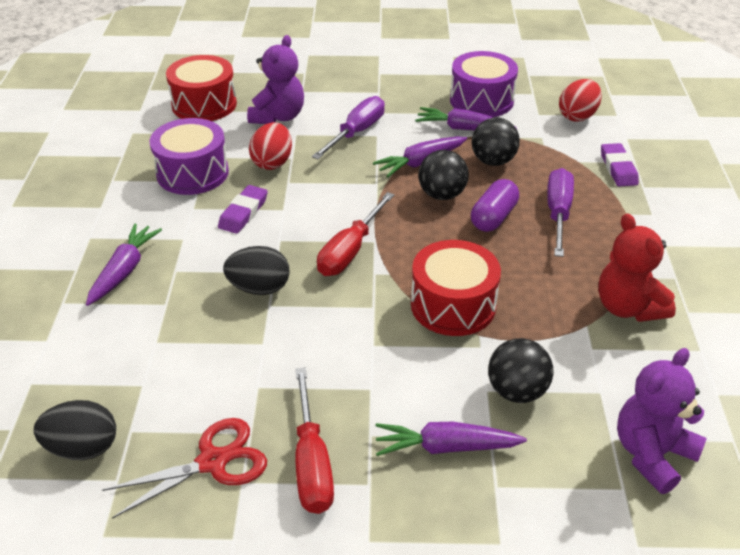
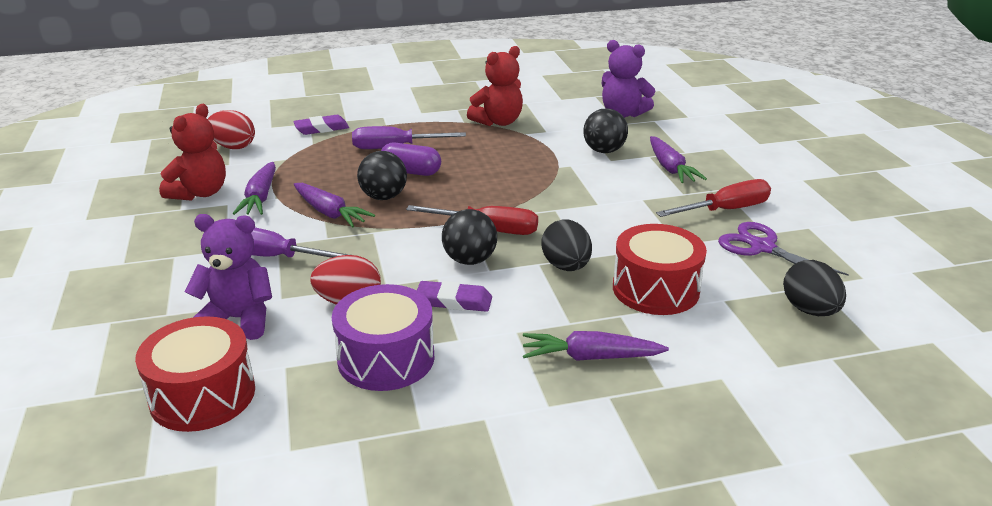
camera: 105 degrees left, 10 degrees down
red scissors [102,418,267,519] -> purple scissors [718,222,849,276]
red drum [411,240,501,336] -> red drum moved to [613,224,707,315]
purple drum [450,51,518,117] -> red teddy bear [159,104,226,201]
black ball [471,117,520,166] -> black ball moved to [442,209,497,265]

